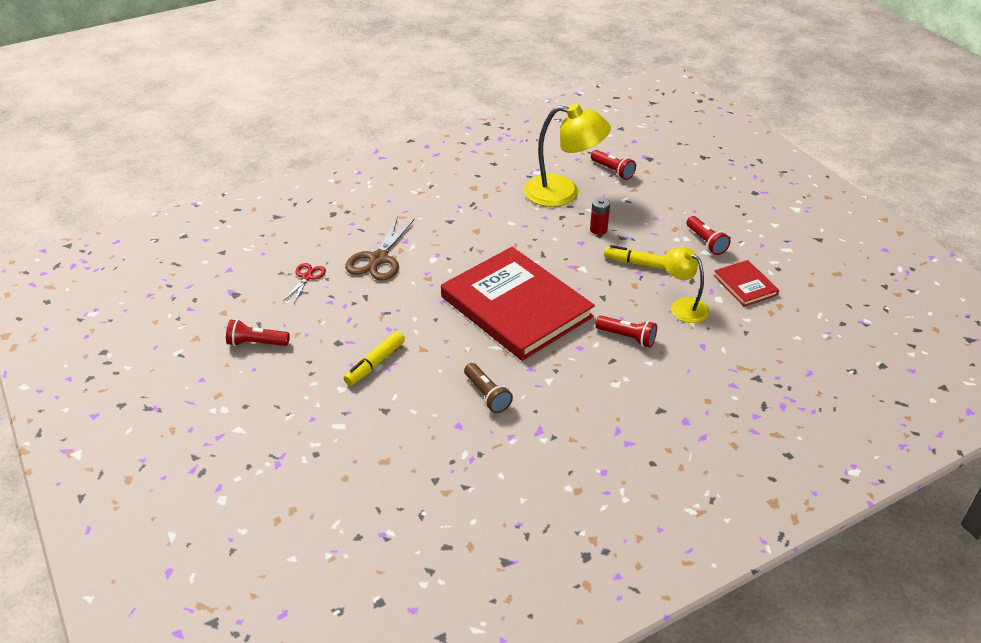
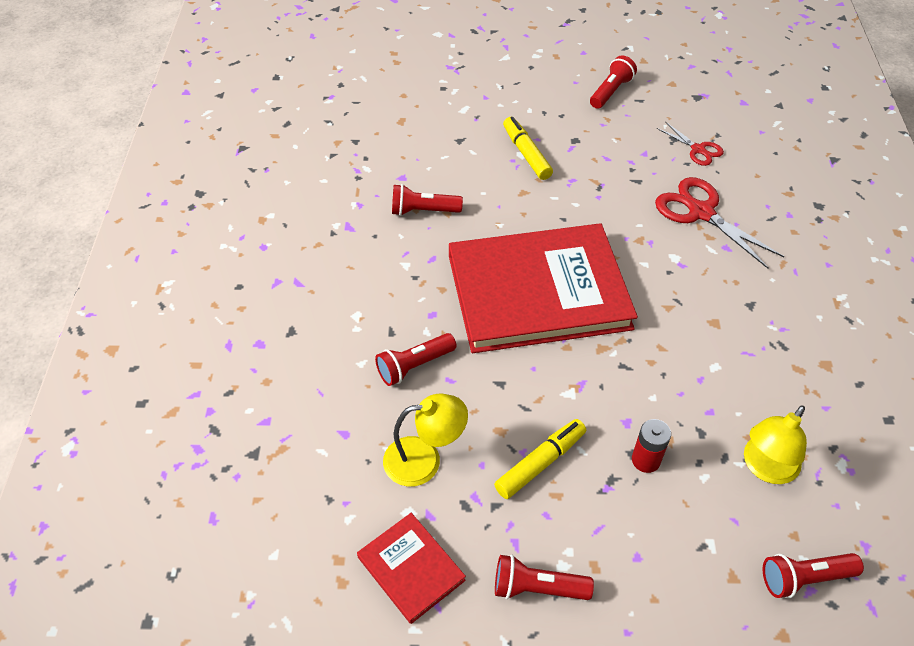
camera: 120 degrees right, 10 degrees up
brown scissors [345,216,415,281] -> red scissors [655,177,784,269]
brown flashlight [464,363,513,413] -> red flashlight [392,184,463,216]
yellow lamp [524,104,611,207] -> yellow lamp [744,405,807,484], size x0.60
red book [713,260,779,307] -> red book turned 45 degrees clockwise [357,513,466,624]

